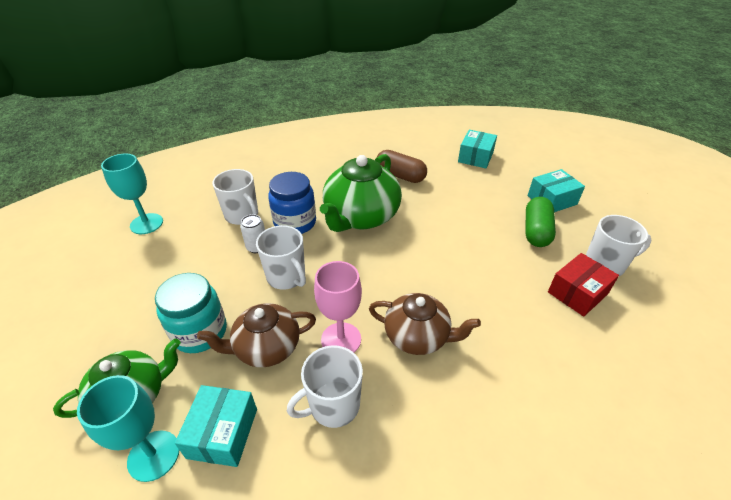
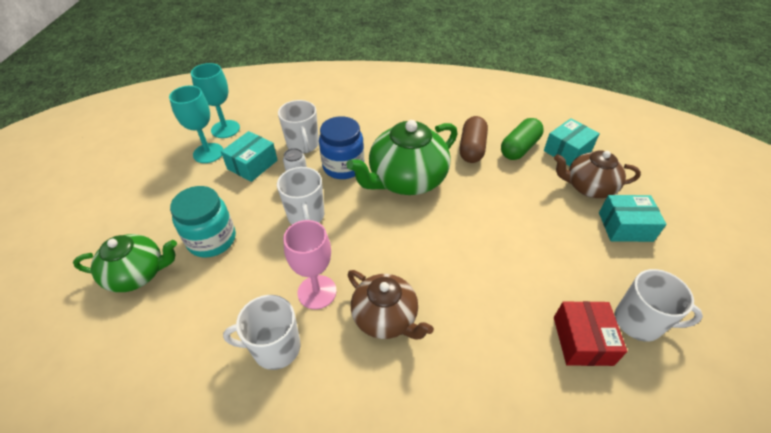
camera: 25 degrees right, 5 degrees up
turquoise goblet [77,375,179,482] -> turquoise goblet moved to [169,86,223,163]
turquoise box [175,385,257,467] -> turquoise box moved to [221,131,278,182]
brown teapot [197,303,316,367] -> brown teapot moved to [554,150,641,198]
brown capsule [377,150,427,183] -> brown capsule turned 45 degrees clockwise [459,116,488,163]
green capsule [526,197,556,247] -> green capsule moved to [501,118,544,160]
red box [548,253,619,316] -> red box turned 75 degrees counterclockwise [554,301,627,366]

